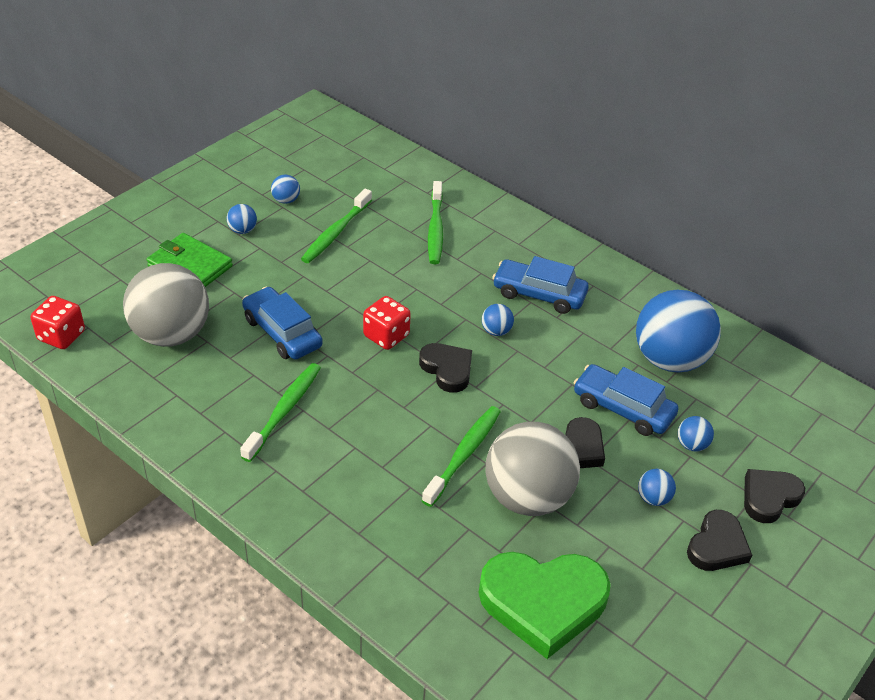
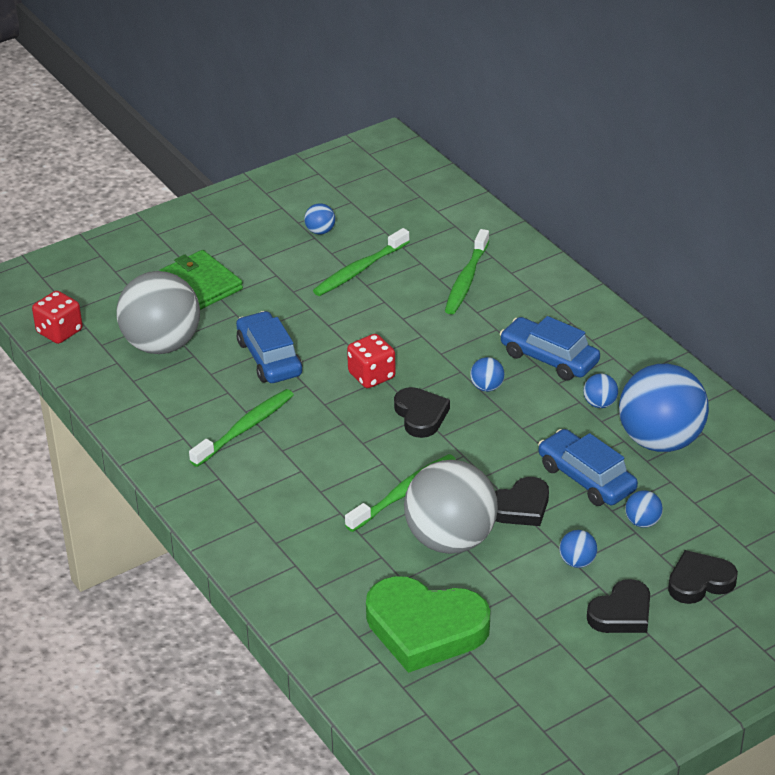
camera: 20 degrees right, 5 degrees down
blue ball [227,204,257,234] -> blue ball moved to [583,374,618,408]

